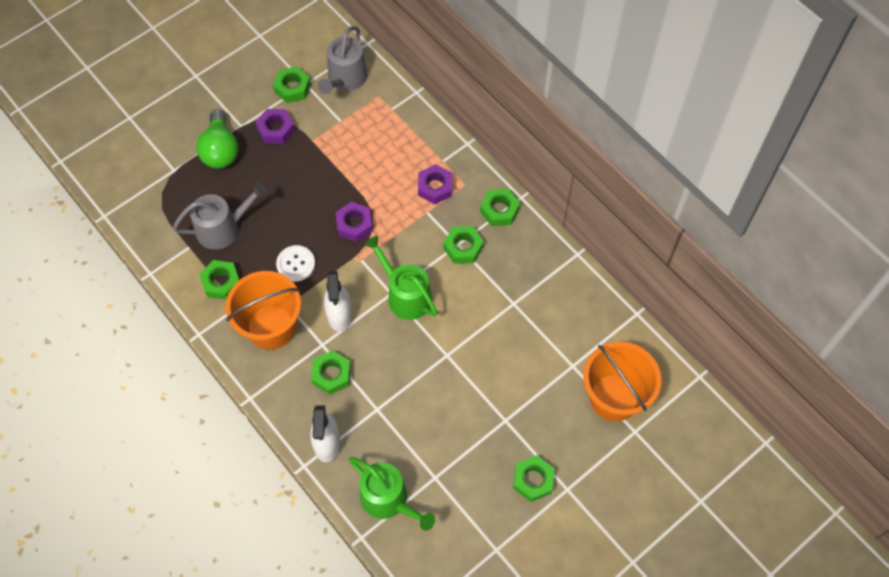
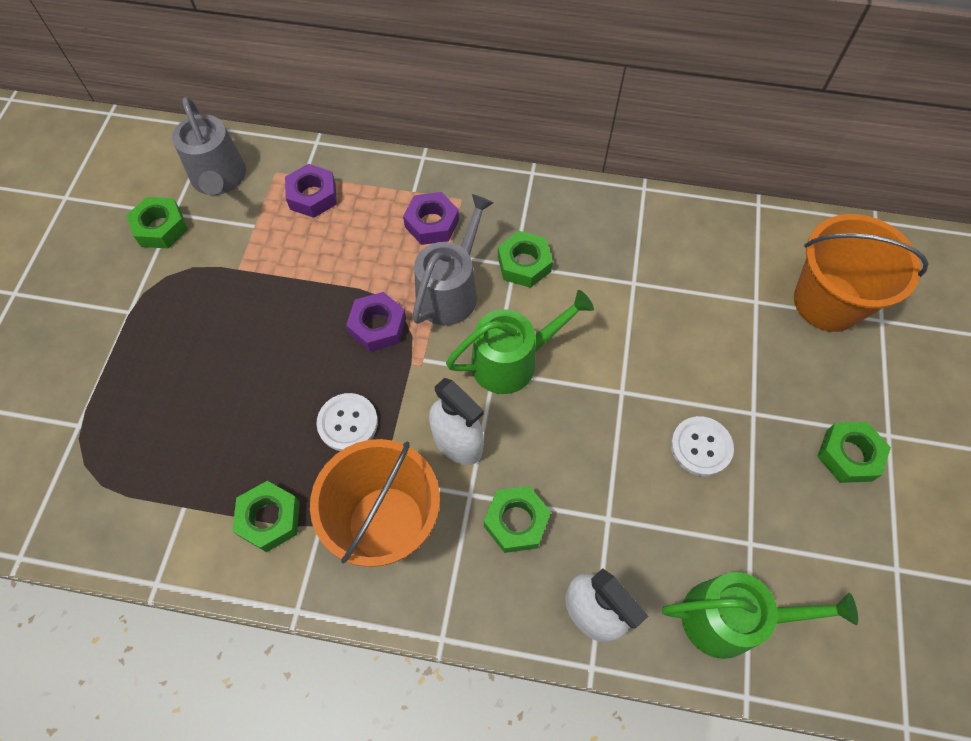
camera: 40 degrees left, 0 degrees up
grey watering can [173,182,267,250] -> grey watering can moved to [412,194,494,325]
green light bulb [196,109,238,168] -> none
purple nut [255,109,295,144] -> purple nut moved to [285,164,337,218]
green watering can [364,236,437,320] -> green watering can turned 150 degrees clockwise [446,290,594,394]
green nut [480,189,520,226] -> none
none -> white button [671,416,734,476]

